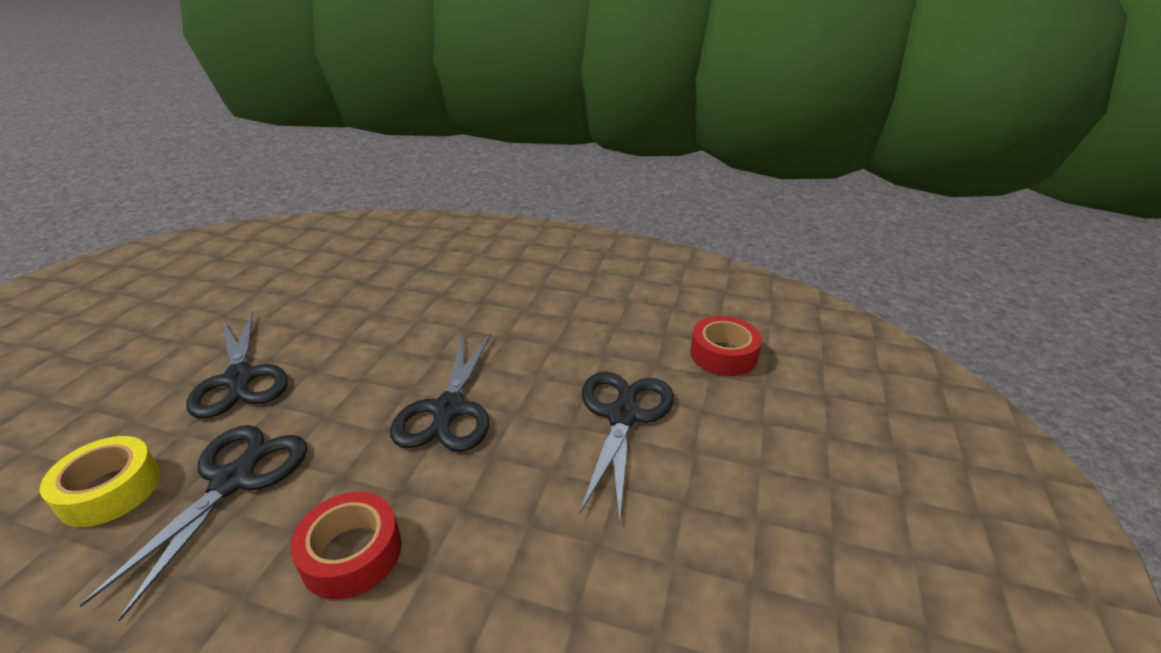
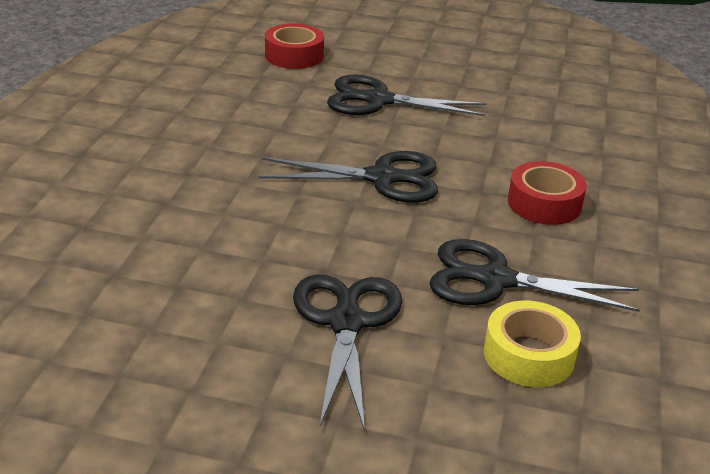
camera: 95 degrees left, 0 degrees up
black scissors [186,311,288,419] -> black scissors turned 60 degrees counterclockwise [293,274,402,432]

